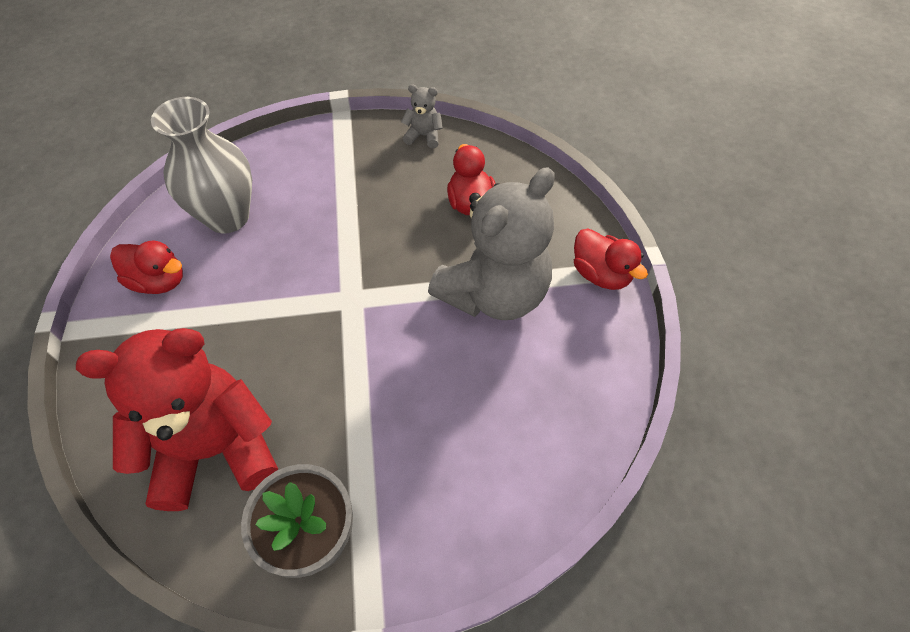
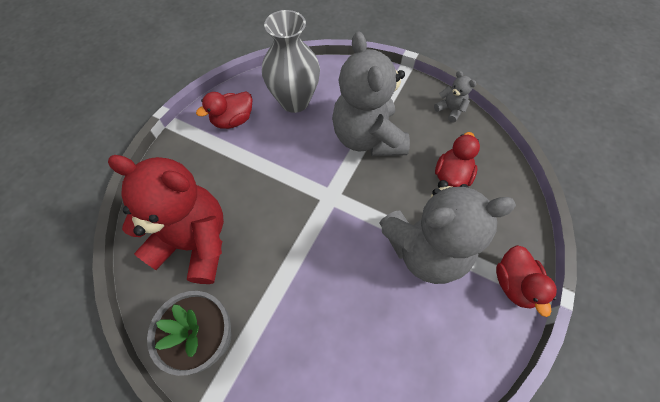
camera: 35 degrees right, 5 degrees up
red duck [110,240,183,294] -> red duck turned 90 degrees clockwise [196,92,252,129]
none -> grey teddy bear [332,31,410,156]

